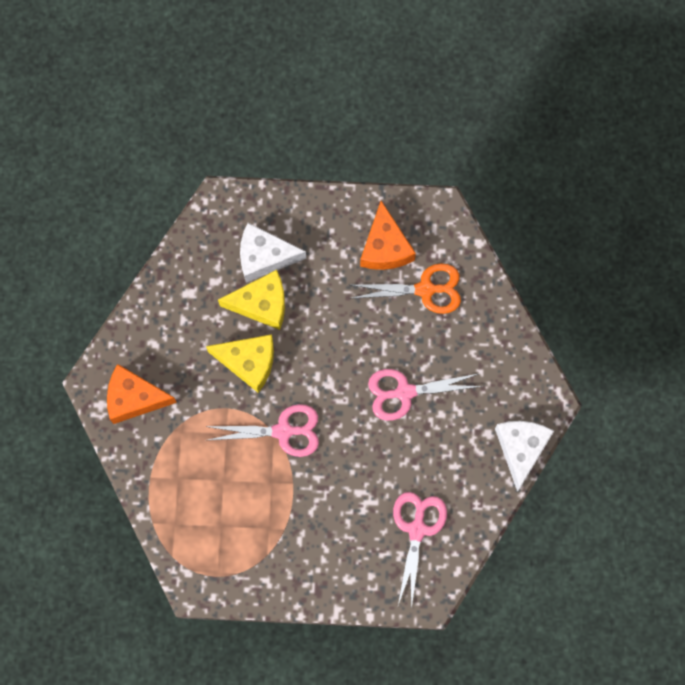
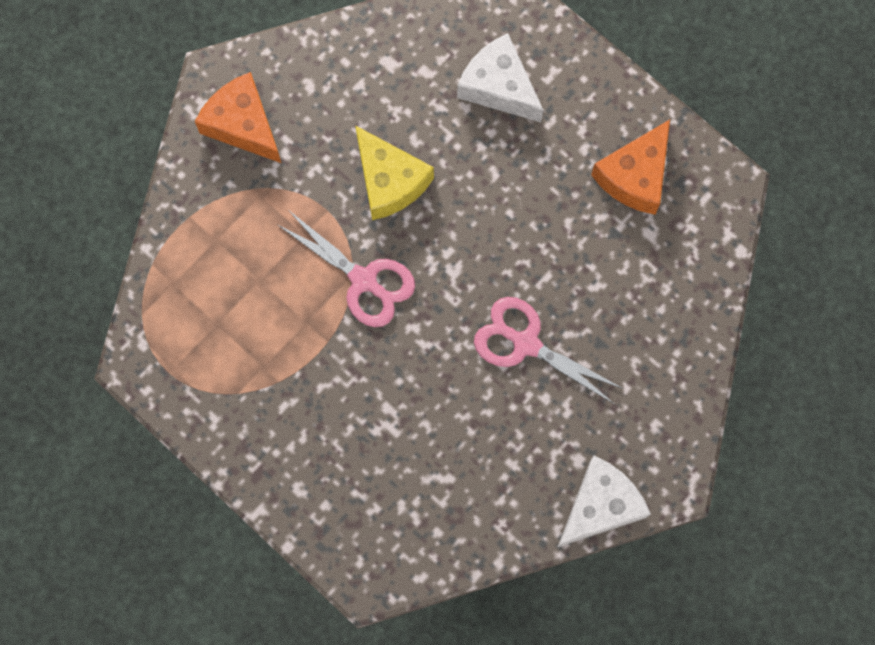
camera: 40 degrees right, 0 degrees up
yellow cheese [218,270,285,330] -> none
orange scissors [351,263,461,314] -> none
pink scissors [393,492,447,610] -> none

